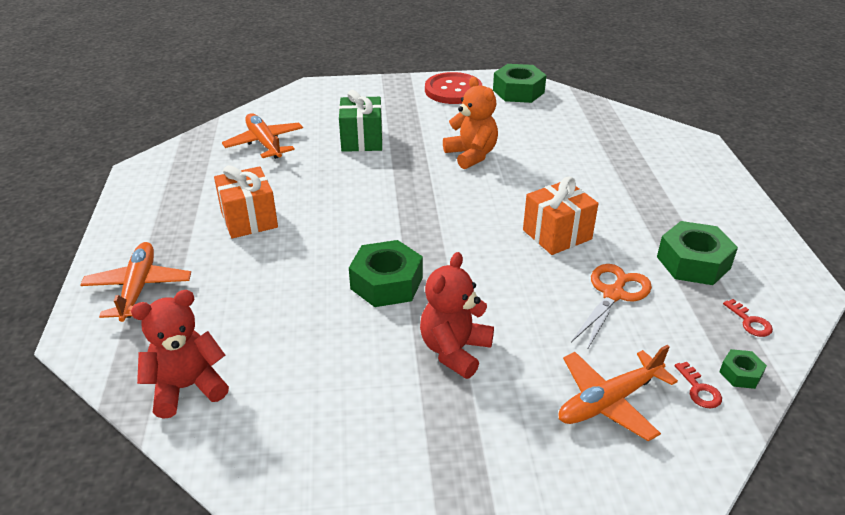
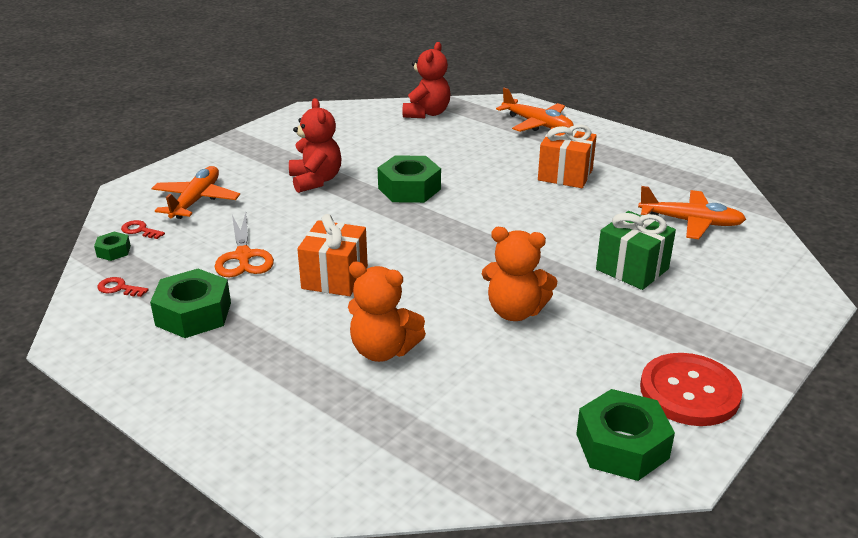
camera: 135 degrees right, 5 degrees down
none -> orange teddy bear [348,262,426,362]

